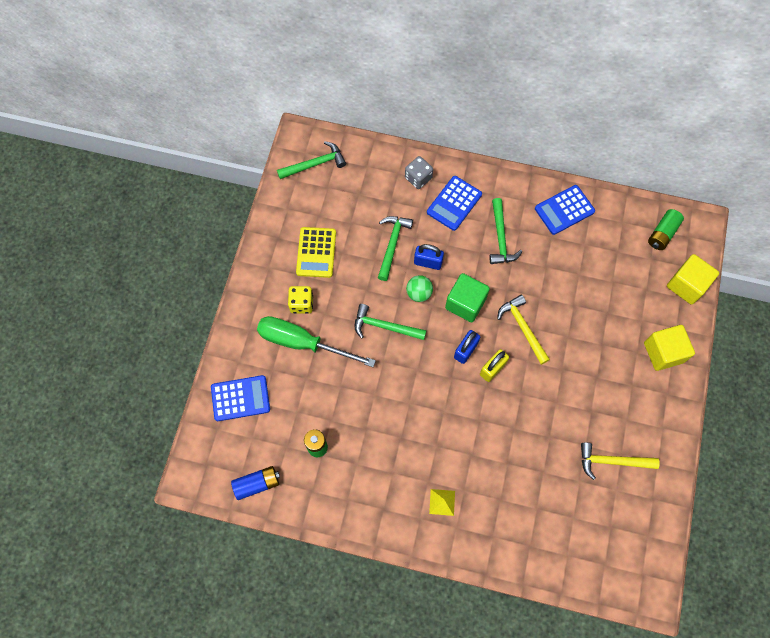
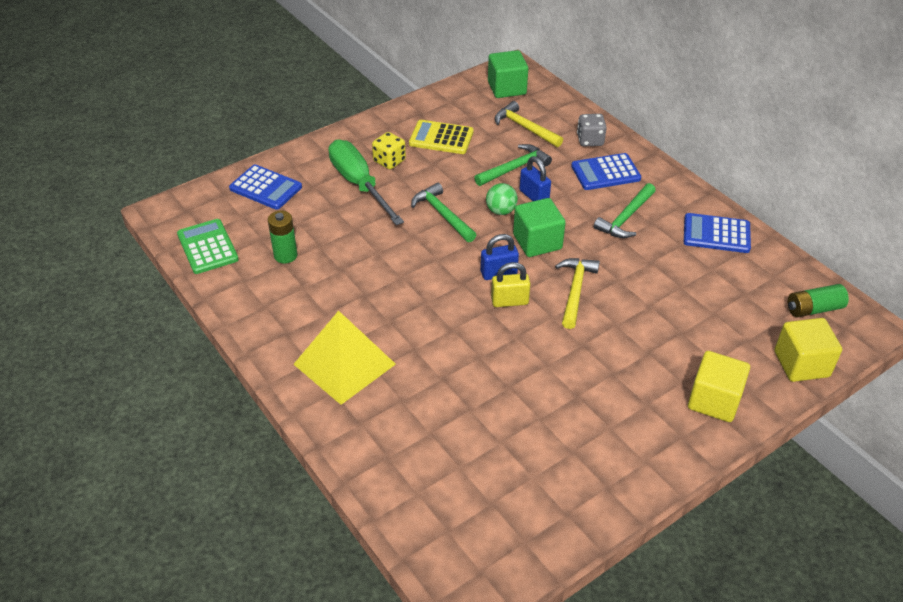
camera: 40 degrees right, 25 degrees down
blue battery [231,466,280,500] -> green calculator [177,219,239,274]
green hammer [277,141,346,179] -> green cube [488,50,528,98]
yellow calculator [296,227,336,278] -> yellow calculator turned 60 degrees clockwise [409,120,474,154]
yellow pyramid [429,489,455,516] -> yellow pyramid [293,311,396,405], size x2.32
yellow hammer [581,443,660,480] -> yellow hammer moved to [495,101,563,147]

